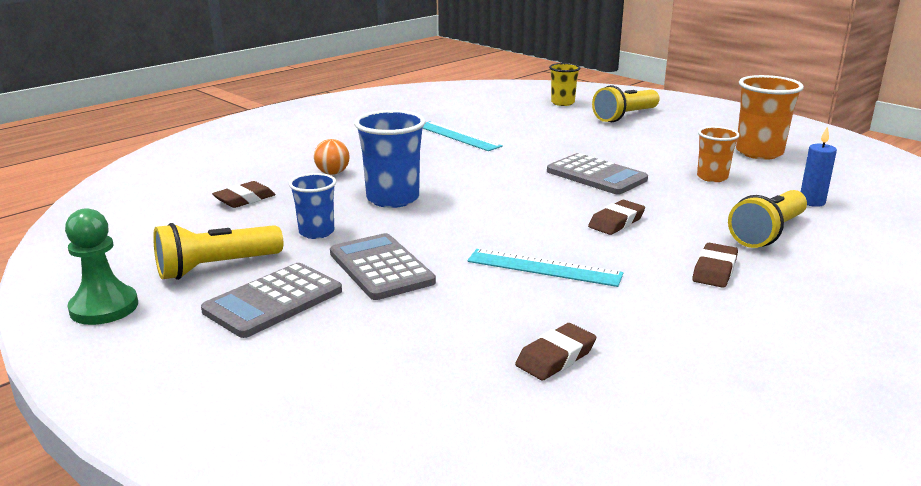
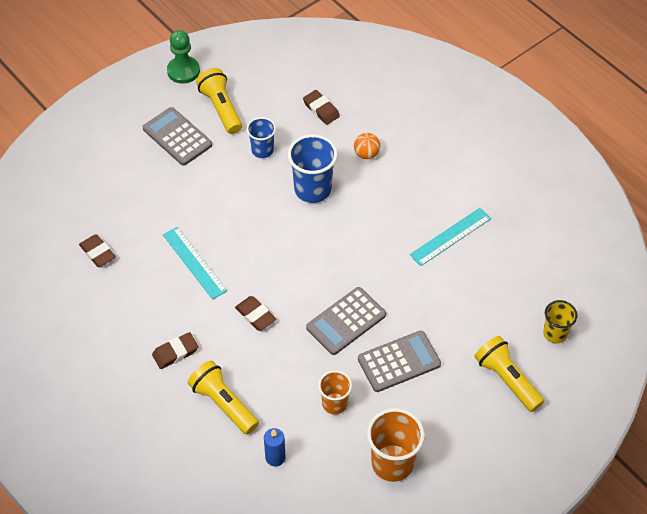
camera: 95 degrees right, 30 degrees up
grey calculator [330,233,436,300] -> grey calculator moved to [358,330,441,392]
turquoise ruler [467,249,624,287] -> turquoise ruler turned 60 degrees counterclockwise [163,227,227,300]
brown eraser [692,243,738,288] -> brown eraser turned 60 degrees counterclockwise [152,332,198,369]

